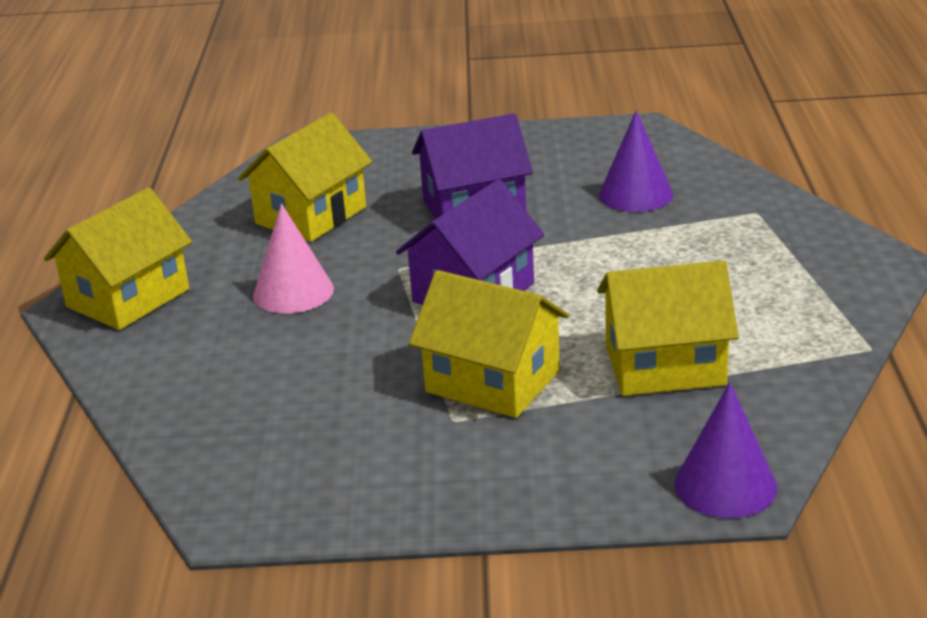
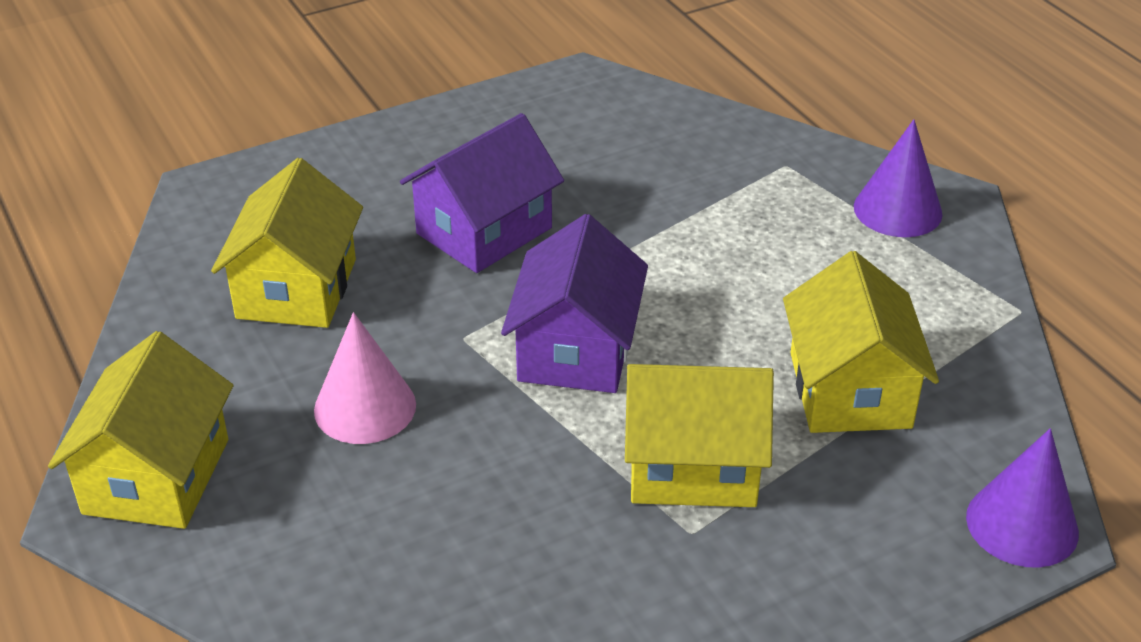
camera: 30 degrees left, 10 degrees up
yellow house [597,260,739,396] -> yellow house turned 60 degrees counterclockwise [783,251,939,433]
purple cone [599,110,673,212] -> purple cone moved to [854,119,943,237]

